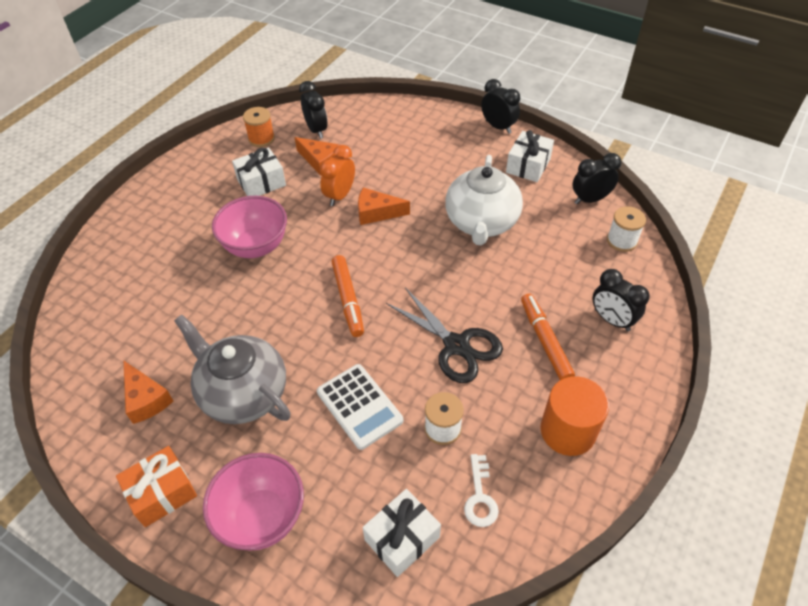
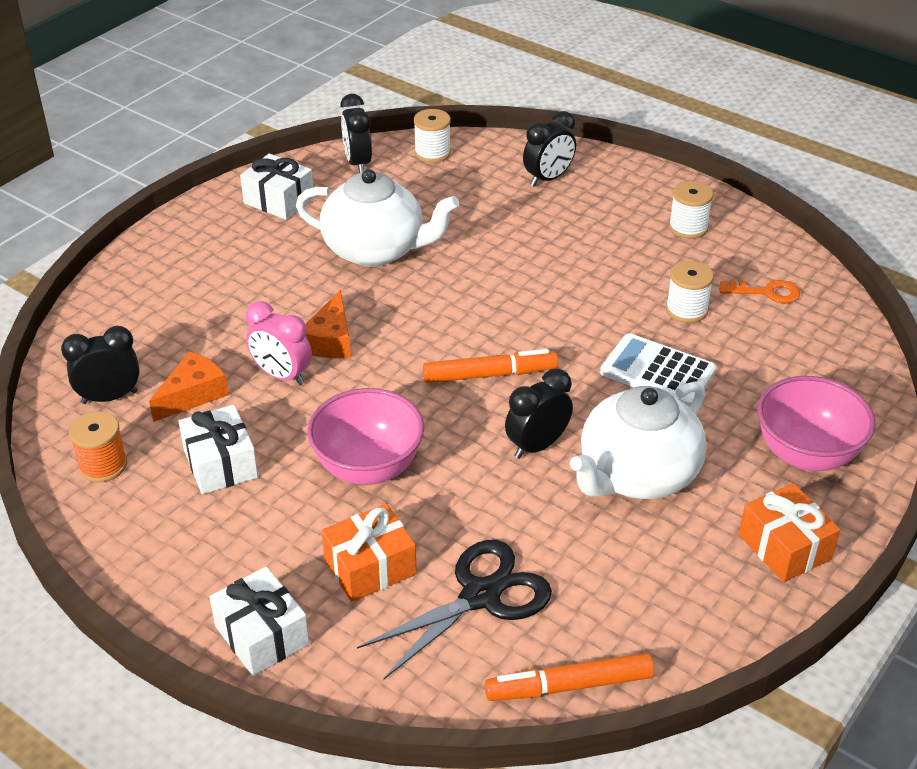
camera: 85 degrees left, 10 degrees down
orange cheese [124,361,173,424] -> none
grey teapot [174,314,291,424] -> white teapot [570,382,707,499]
white calculator [317,364,403,450] -> white calculator turned 120 degrees counterclockwise [600,333,716,407]
orange clock [320,145,355,206] -> pink clock [246,301,312,385]
white gift [362,489,441,577] -> white gift moved to [209,566,310,676]
black scissors [386,287,503,383] -> black scissors moved to [357,540,552,679]
white key [464,454,499,527] -> orange key [719,280,800,303]
black clock [481,79,520,134] -> black clock moved to [505,368,573,459]
orange marker [521,294,575,380] -> orange marker moved to [485,653,654,701]
orange cylinder [540,376,609,456] -> white spool [669,181,713,239]
none -> orange gift [322,504,417,602]

